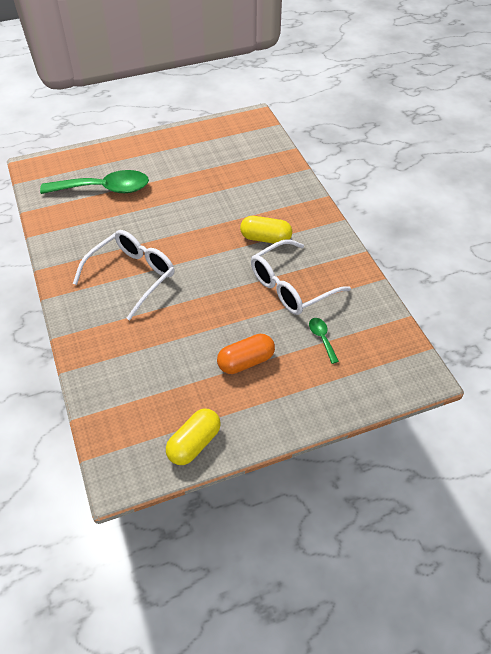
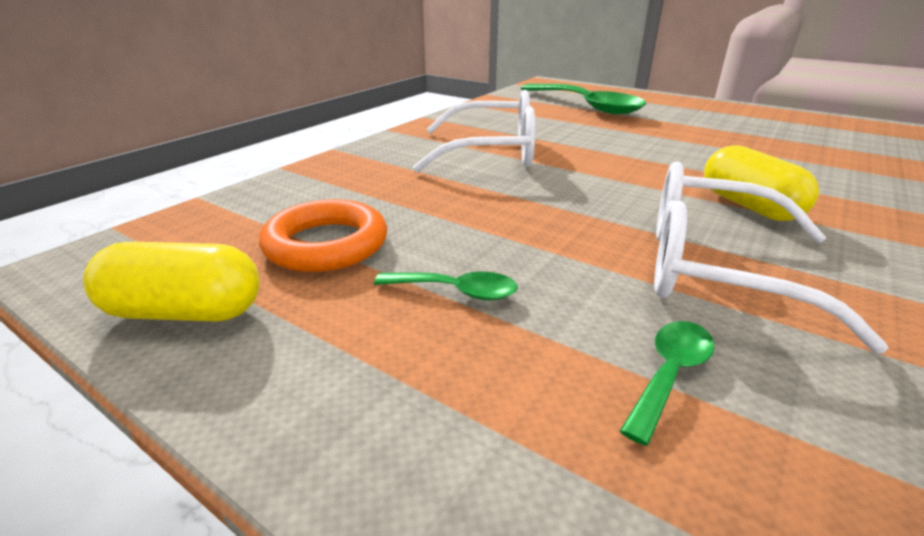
camera: 55 degrees right, 20 degrees down
orange capsule [217,334,275,374] -> green spoon [374,272,518,300]
none -> orange ring [259,199,387,272]

